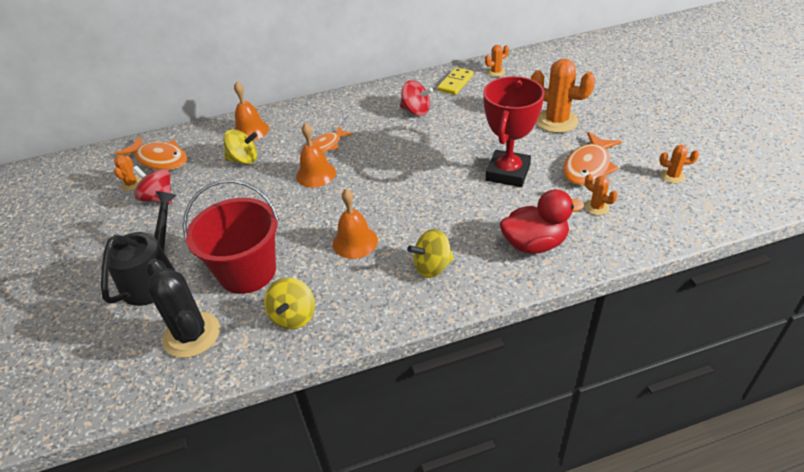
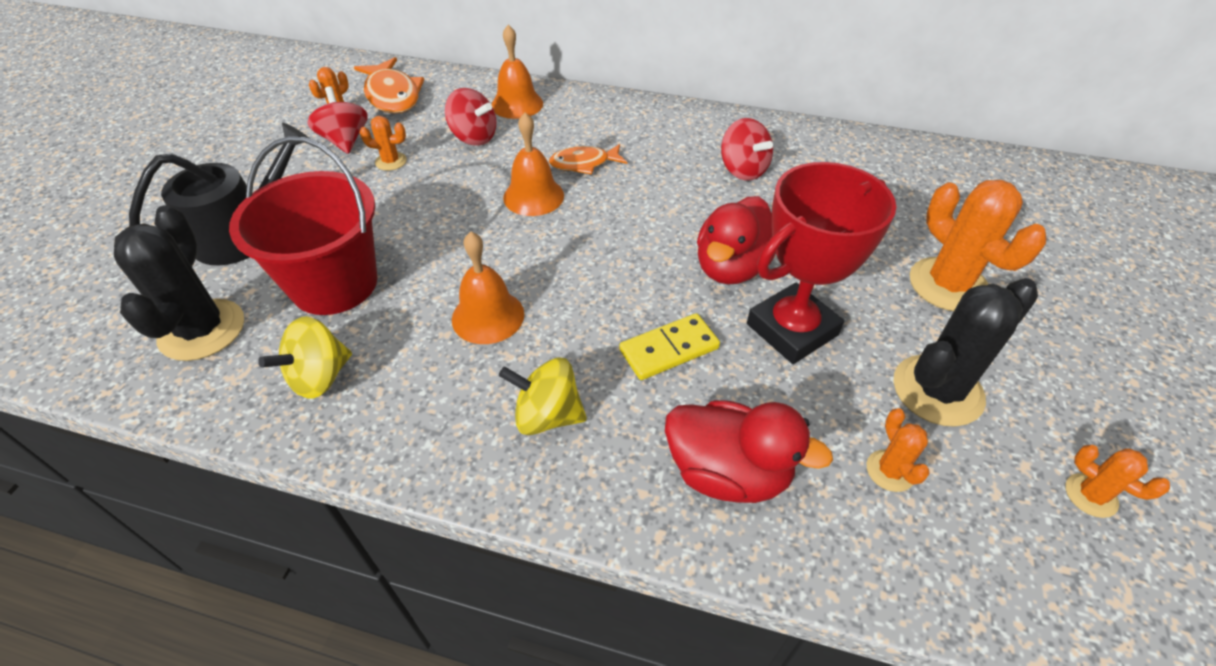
camera: 30 degrees right, 5 degrees up
yellow spinning top [223,129,258,164] -> red spinning top [445,88,496,146]
yellow domino [437,67,474,95] -> yellow domino moved to [619,313,720,380]
orange cactus [485,45,509,77] -> orange cactus moved to [359,116,407,171]
orange fish [563,132,622,185] -> black cactus [893,278,1038,427]
none -> red duck [697,196,776,285]

